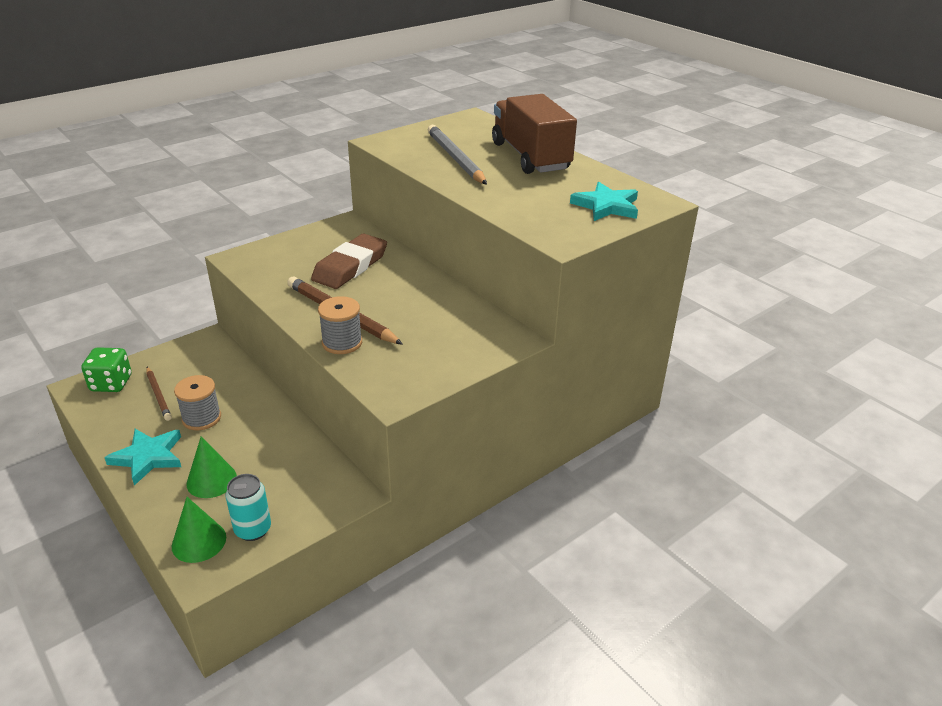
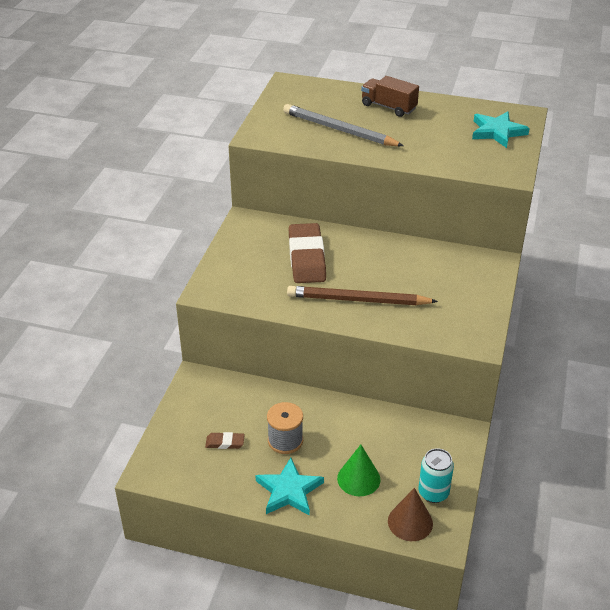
camera: 35 degrees left, 5 degrees up
green dice [81,347,132,392] -> none
brown pencil [146,367,172,421] -> brown eraser [205,432,245,449]
green cone [172,497,226,563] -> brown cone [388,488,433,541]
grey spool [318,296,362,354] -> none
brown truck [492,94,577,174] -> brown truck [361,76,419,117], size x0.56

